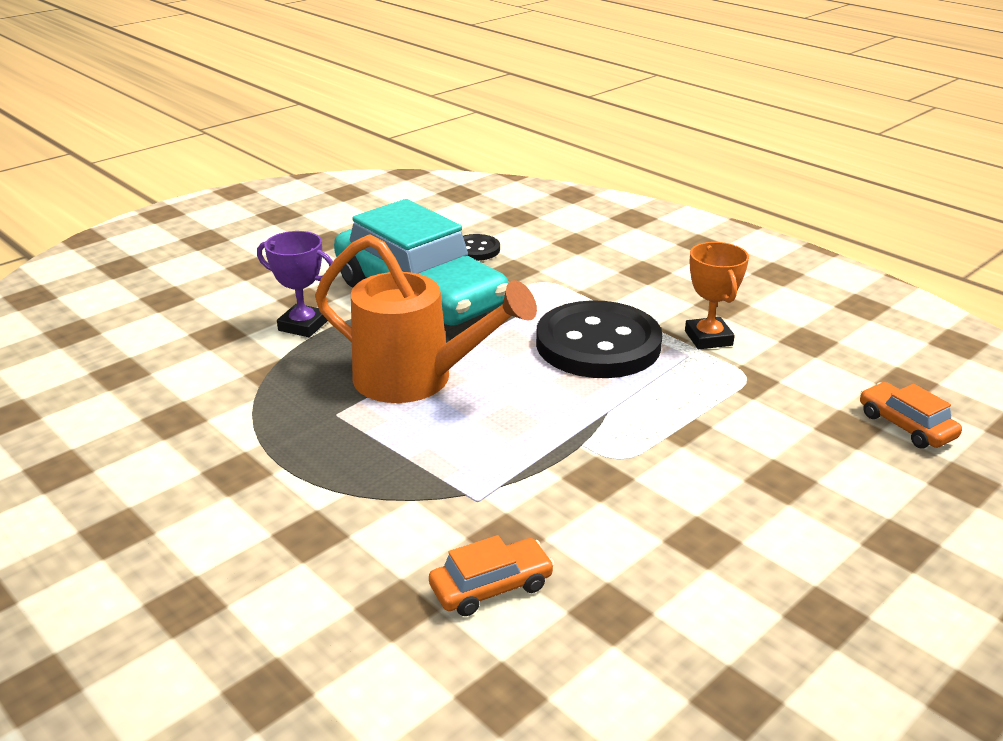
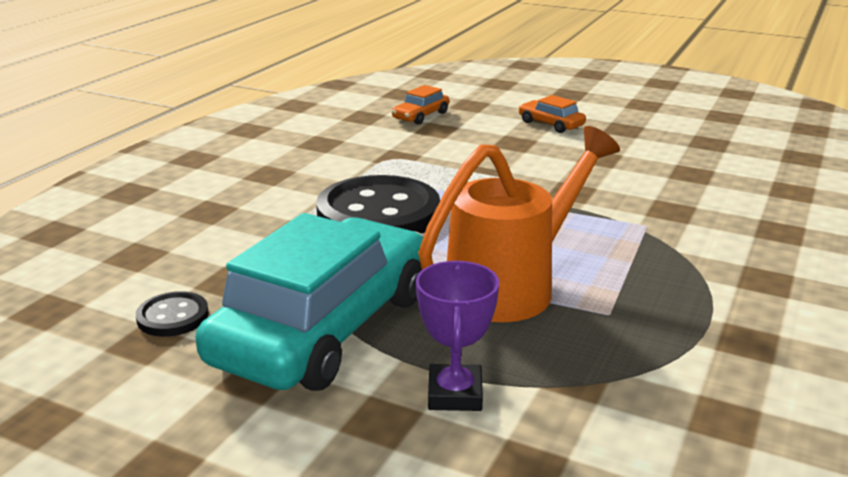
camera: 110 degrees left, 5 degrees down
orange watering can [315,234,537,403] -> orange watering can turned 45 degrees clockwise [418,126,620,322]
orange car [429,535,554,616] -> orange car moved to [519,95,586,133]
orange trophy [685,242,749,349] -> none

